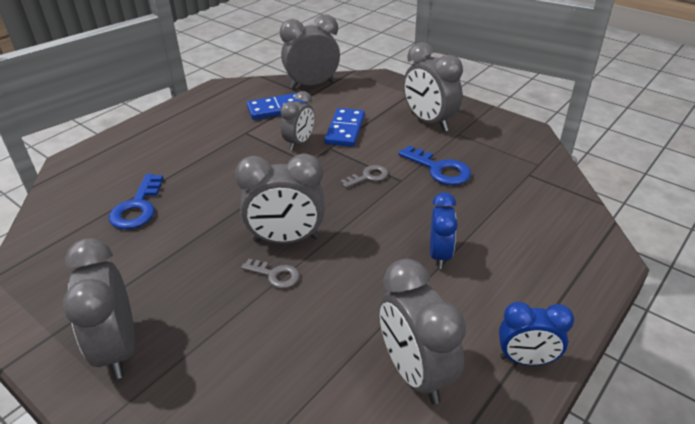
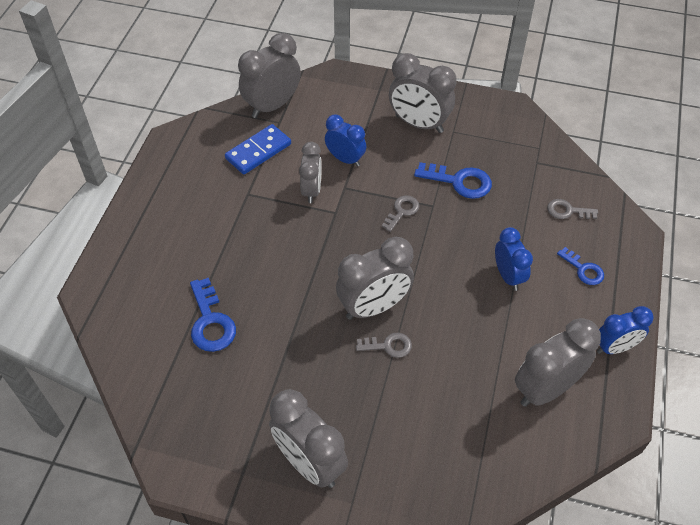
camera: 25 degrees left, 15 degrees up
blue domino [324,108,365,147] -> blue clock [325,115,366,167]
grey clock [380,259,466,404] -> grey clock turned 105 degrees clockwise [515,318,601,407]
none -> grey key [547,199,598,219]
none -> blue key [557,247,604,285]

